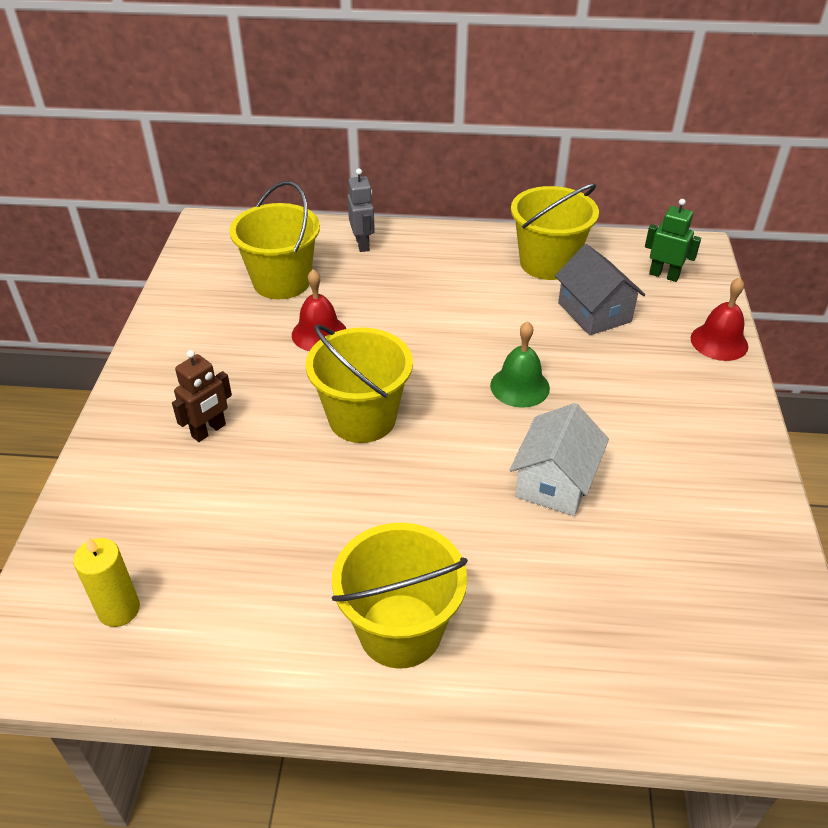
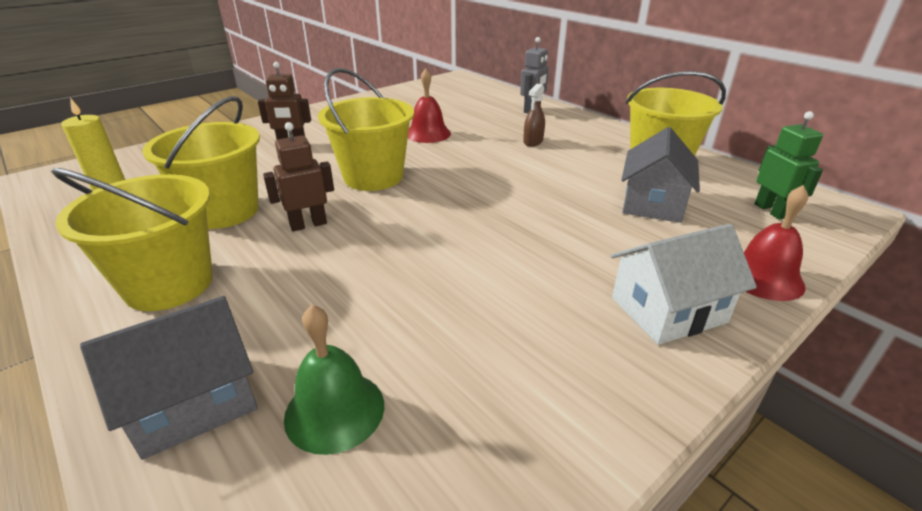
camera: 45 degrees right, 10 degrees down
yellow bucket [229,181,320,299] -> yellow bucket moved to [143,96,260,229]
green bell [490,321,550,408] -> green bell moved to [284,305,384,455]
white house [510,403,609,516] -> white house moved to [611,224,757,345]
none -> grey house [80,296,258,460]
none -> brown robot [263,122,334,232]
none -> brown spray bottle [523,84,545,147]

